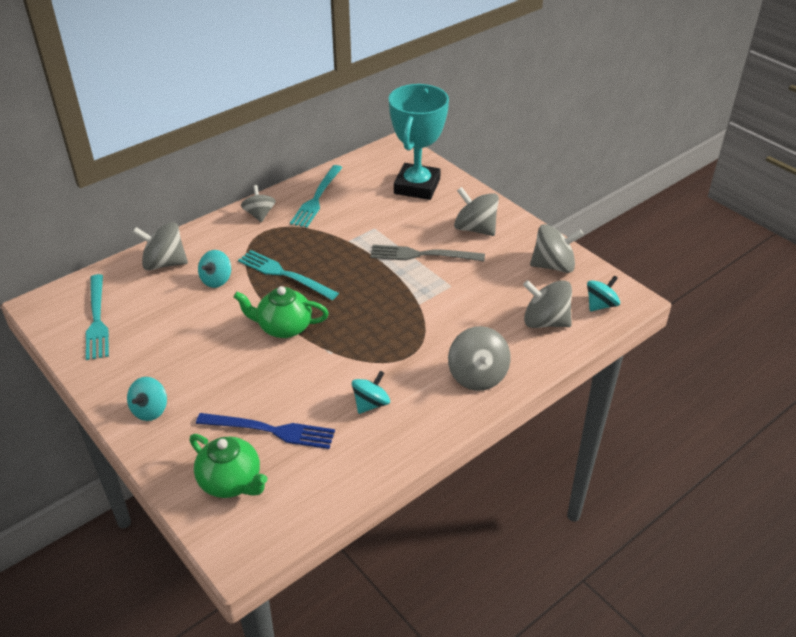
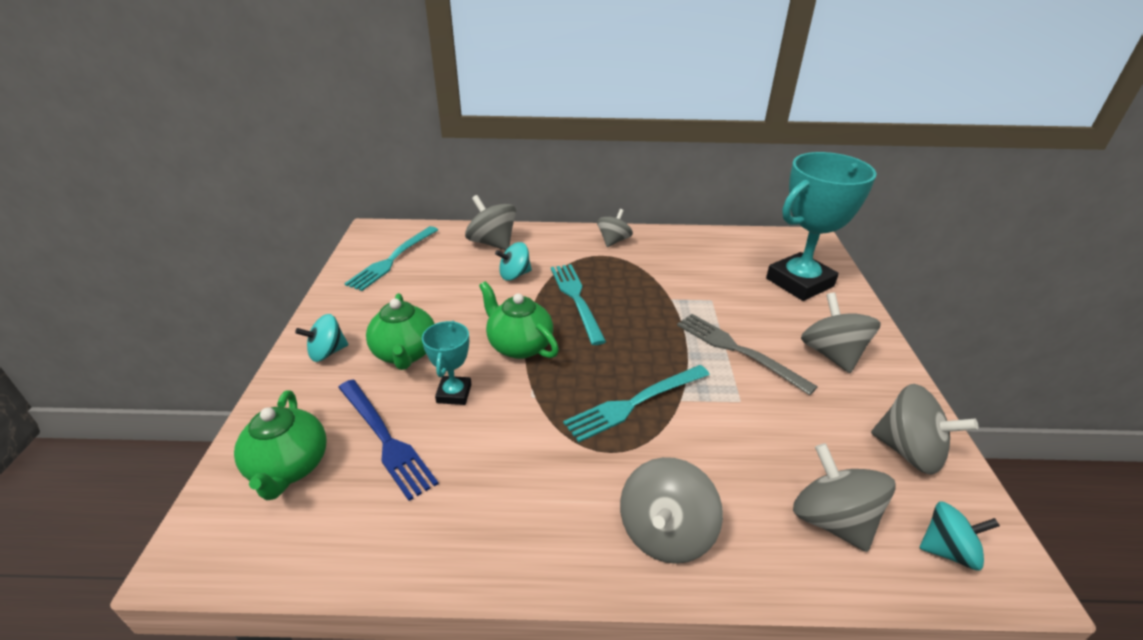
camera: 40 degrees right, 5 degrees down
turquoise fork [290,165,342,228] -> turquoise fork moved to [563,365,710,442]
turquoise spinning top [352,371,390,414] -> none
none -> green teapot [366,293,435,370]
none -> turquoise trophy [422,321,472,405]

